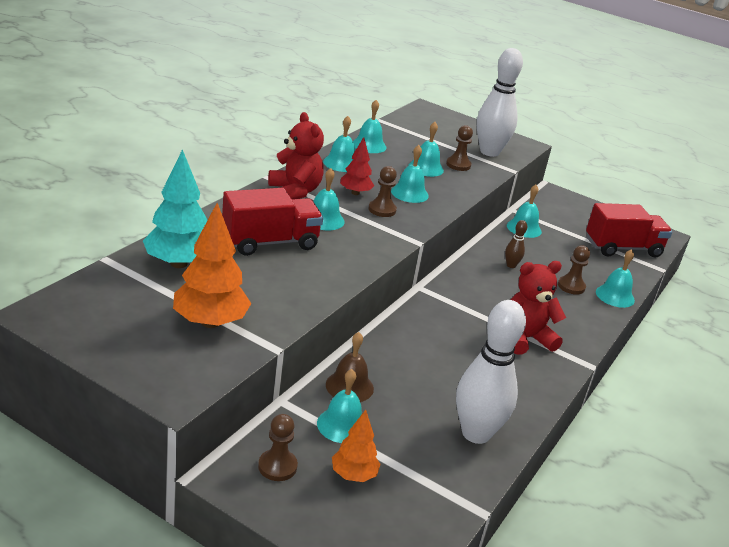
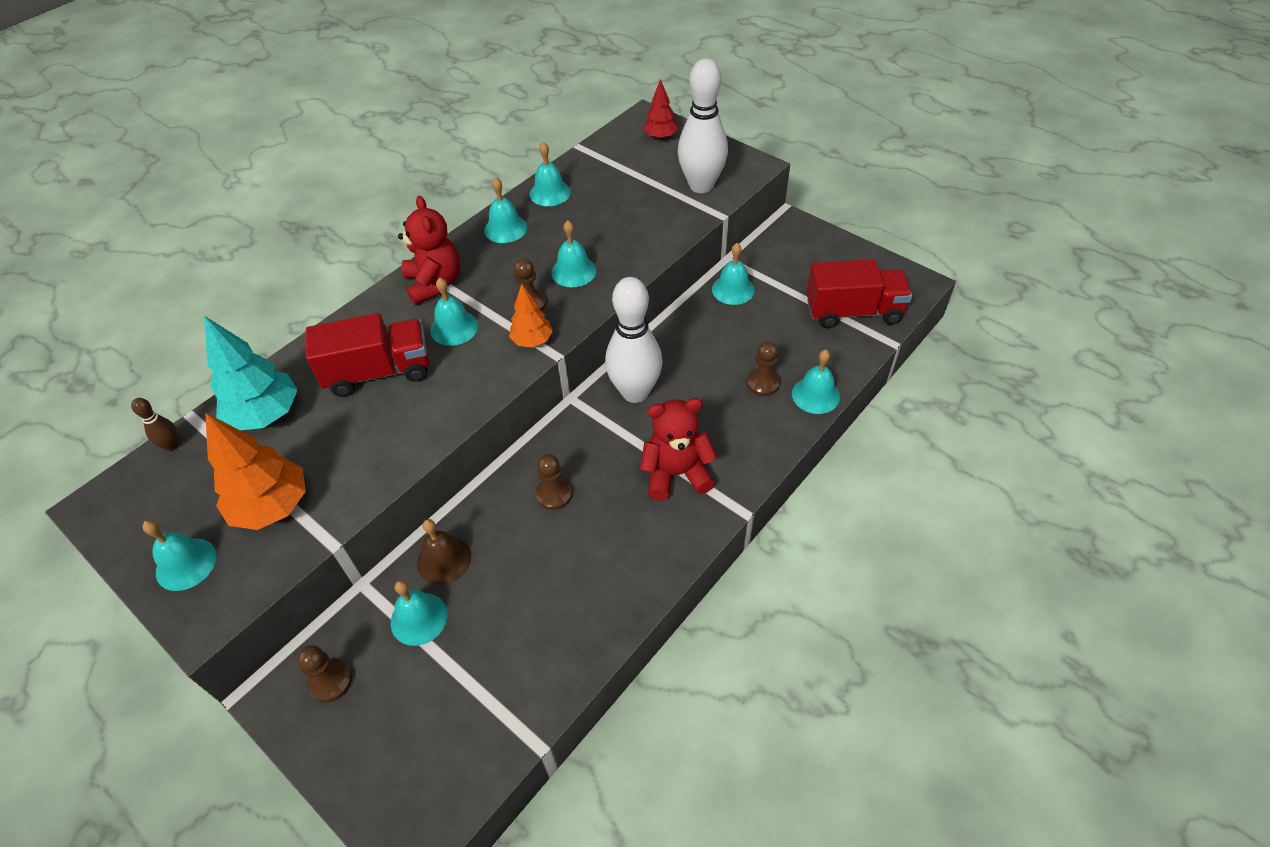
camera: 15 degrees right, 20 degrees up
orange tree [332,410,381,482] -> orange tree moved to [509,283,553,348]
red tree [340,137,374,195] -> red tree moved to [643,79,679,140]
turquoise bell [408,122,444,177] -> turquoise bell moved to [142,520,217,591]
brown pawn [446,125,473,171] -> brown pawn moved to [535,454,572,510]
white bowling pin [456,300,526,444] -> white bowling pin moved to [605,277,662,403]
brown bowling pin [505,220,527,268] -> brown bowling pin moved to [131,398,179,451]

